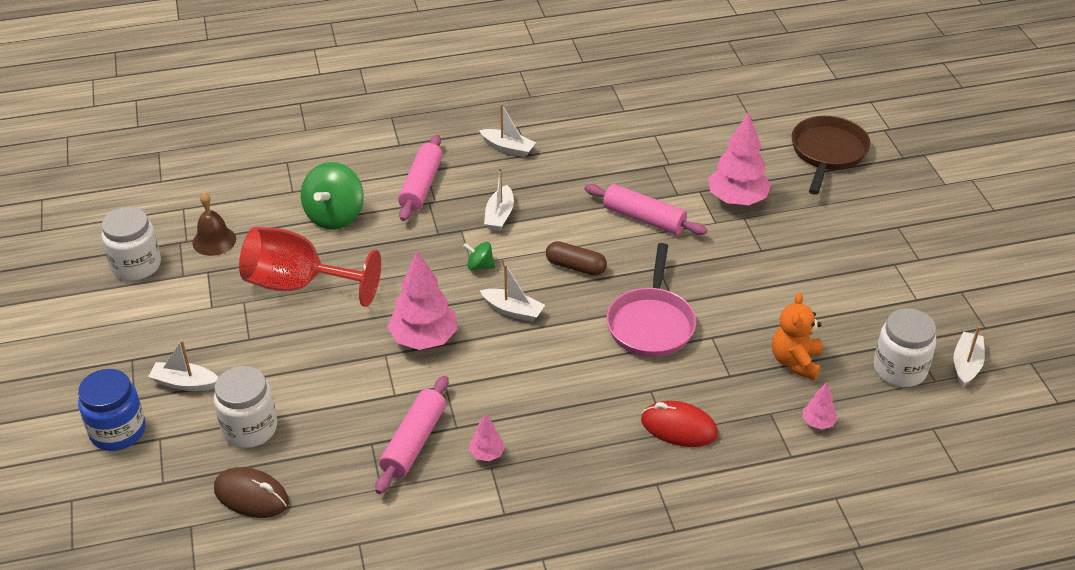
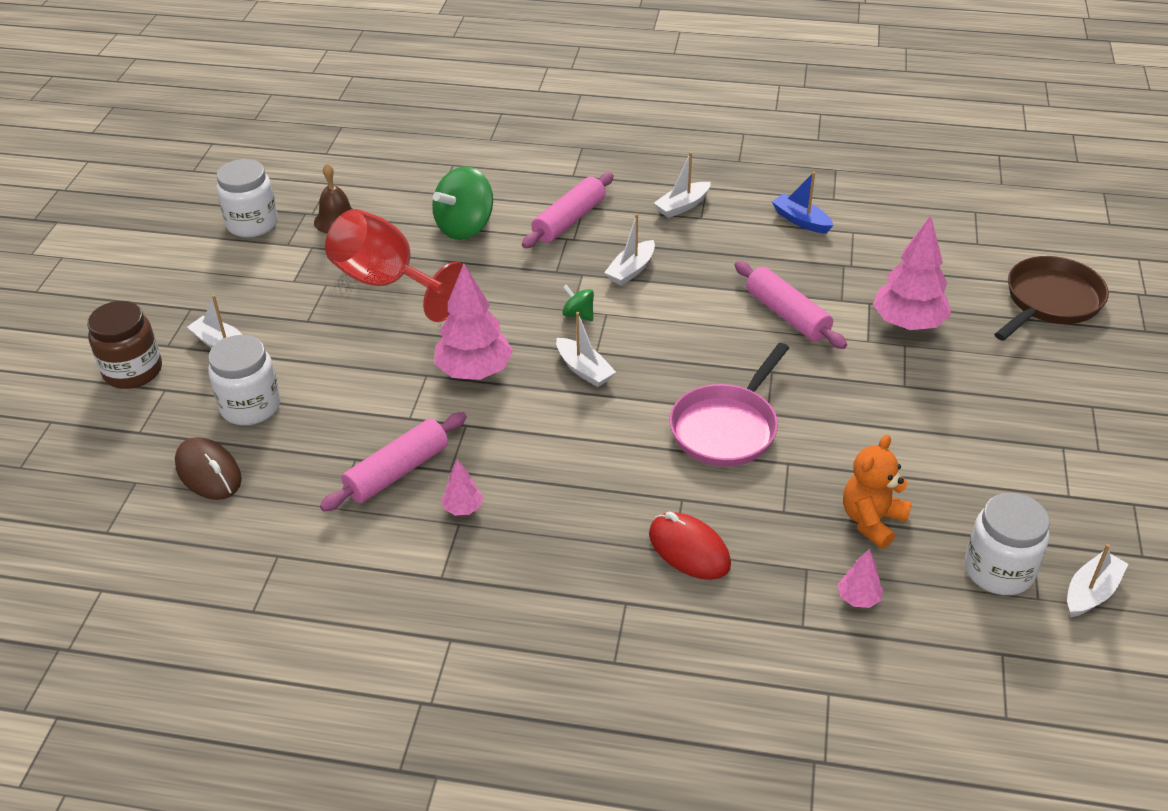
camera: 25 degrees right, 0 degrees up
blue jar [78,369,146,451] -> brown jar [87,301,162,389]
white boat [479,103,536,157] -> white boat turned 90 degrees clockwise [654,152,711,218]
brown capsule [546,241,607,276] -> none
none -> blue boat [772,172,834,234]

